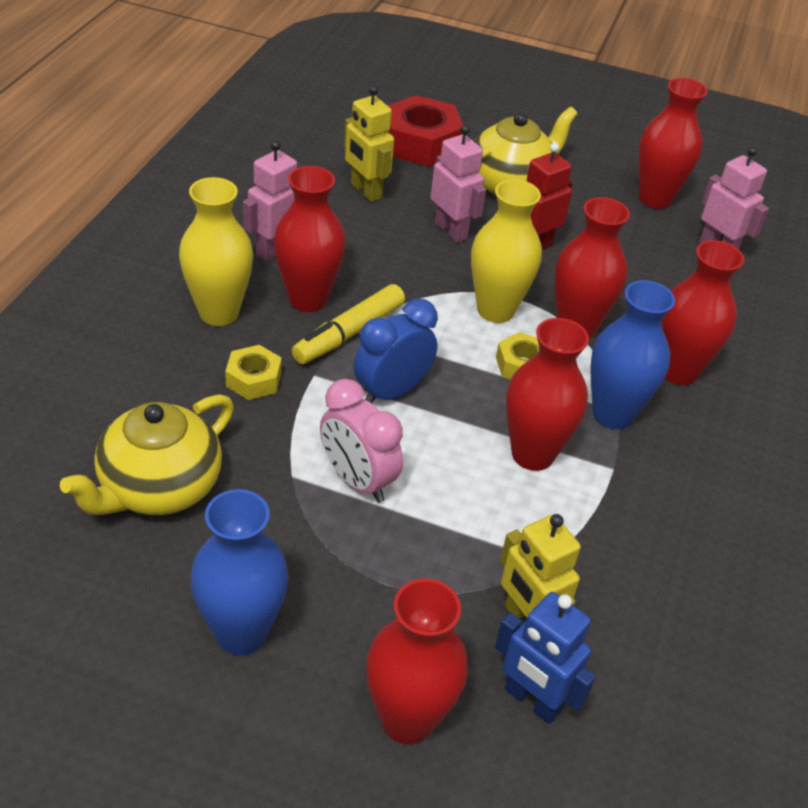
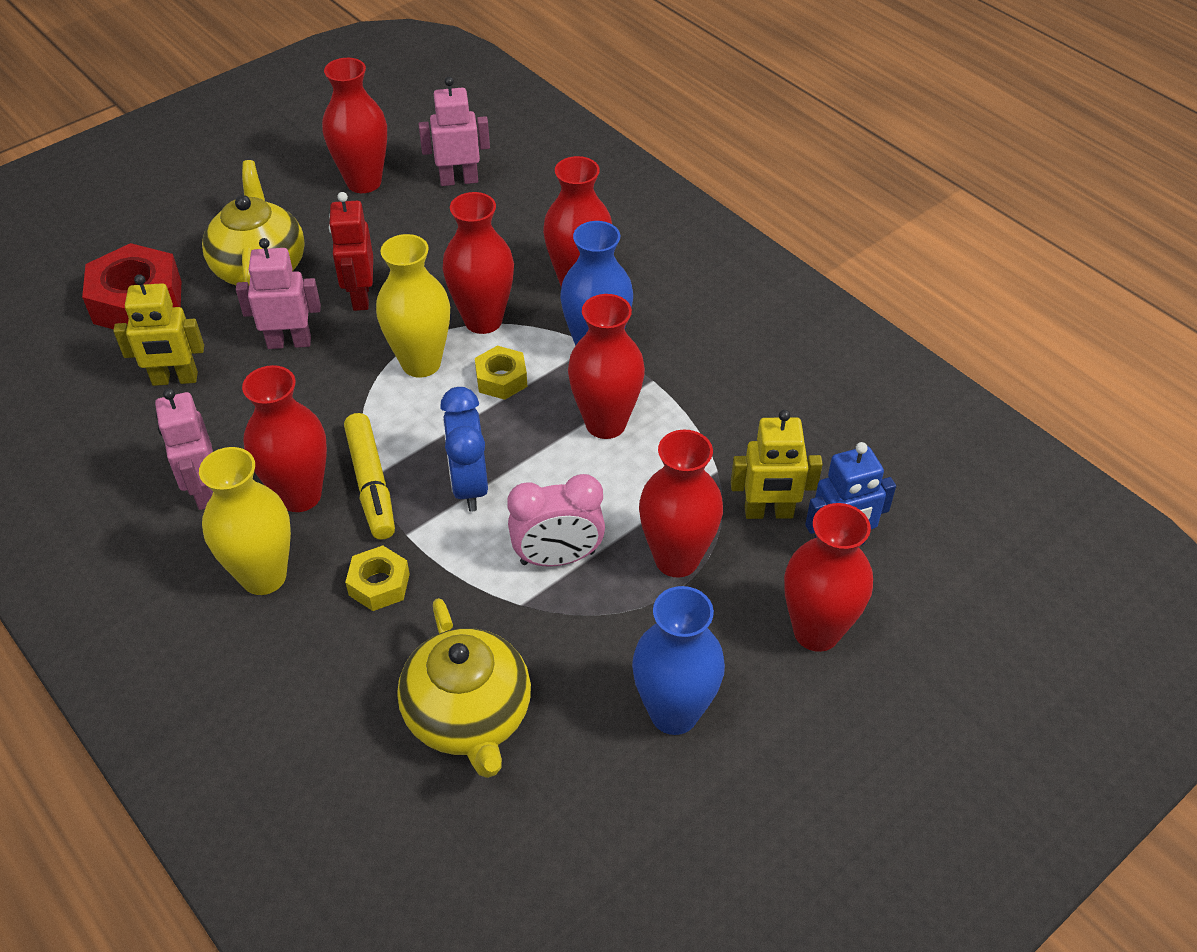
camera: 55 degrees left, 5 degrees up
none -> red vase [639,430,723,578]

